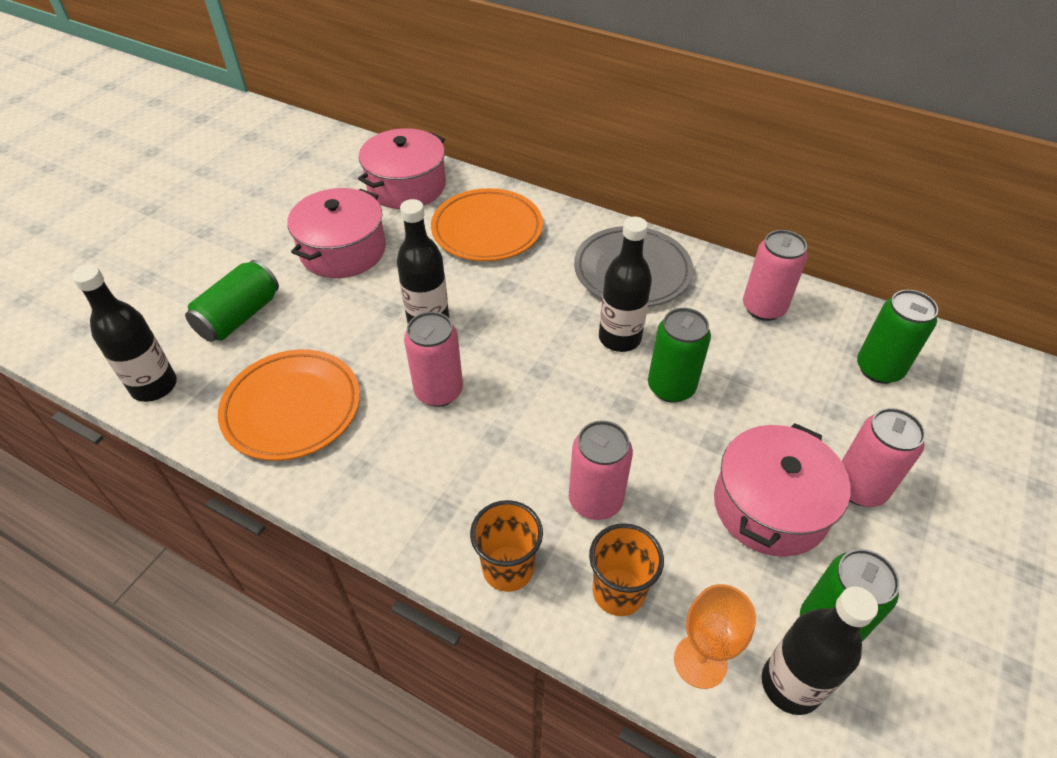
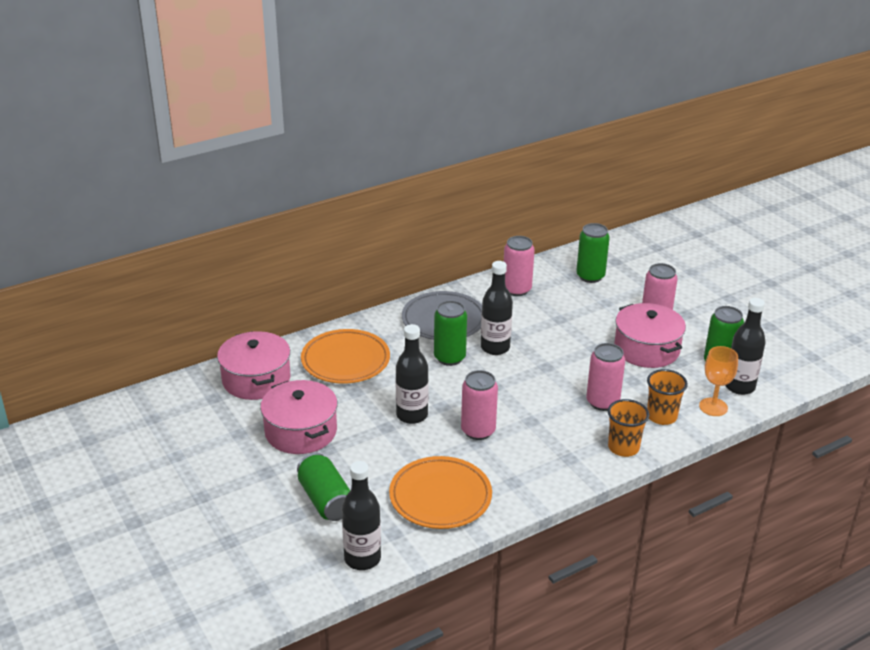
camera: 60 degrees left, 15 degrees down
green can [648,308,711,403] -> green can moved to [434,300,467,366]

